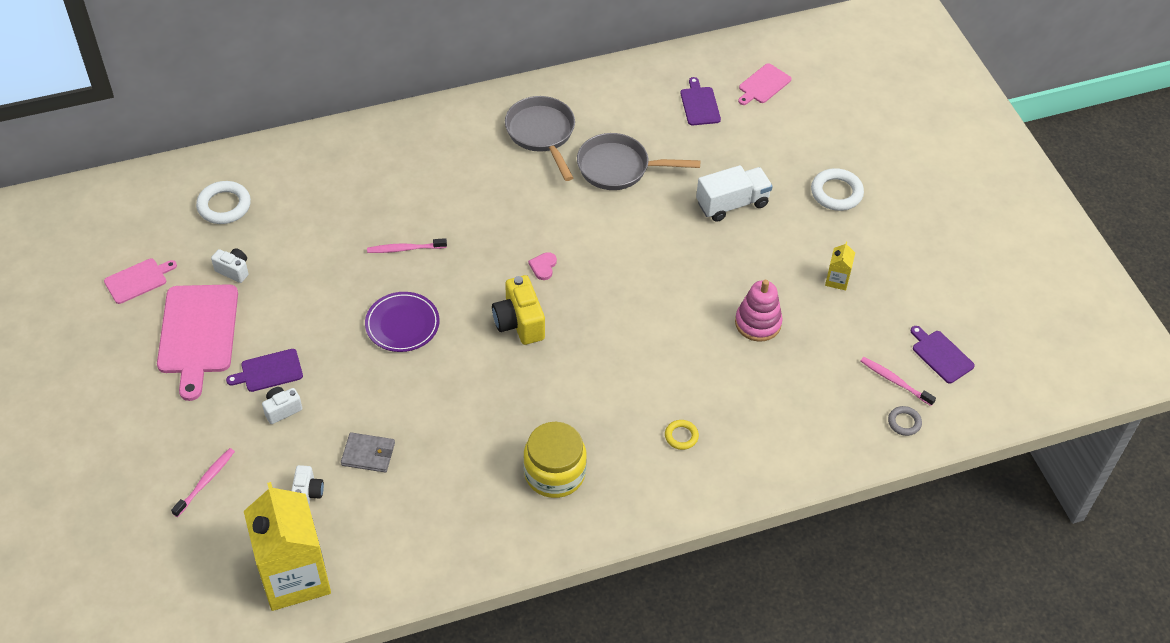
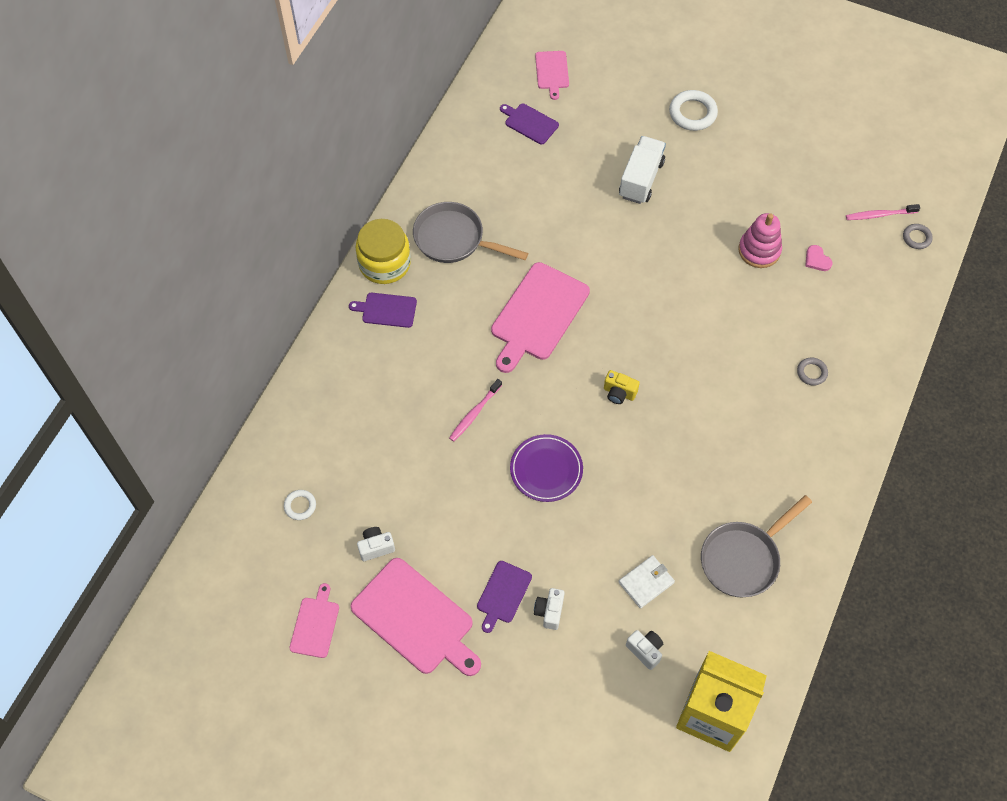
camera: 45 degrees left, 10 degrees up
pink toothbrush [171,448,235,517] -> none
white ring [196,181,251,224] -> white ring [284,490,316,520], size x0.57
grey wallet [341,432,395,473] -> white wallet [618,555,675,608]
yellow camera [492,275,545,345] -> yellow camera [604,370,640,404], size x0.59
yellow jar [523,422,587,498] -> yellow jar moved to [356,219,411,284]
pink heart [528,252,557,280] -> pink heart moved to [805,245,832,271]
grey pan [577,133,701,190] -> grey pan moved to [701,495,812,597]
yellow ring [665,420,699,450] -> grey ring [797,357,828,385]
yellow carton [825,242,855,290] -> none
purple cutting board [910,326,975,383] -> purple cutting board moved to [349,293,417,328]
none -> pink cutting board [491,262,590,373]

